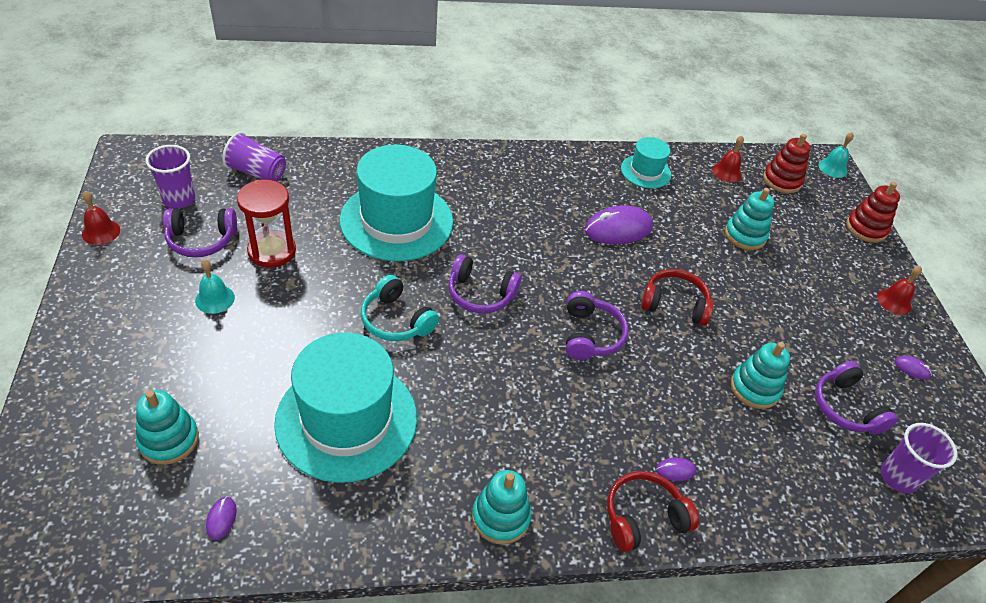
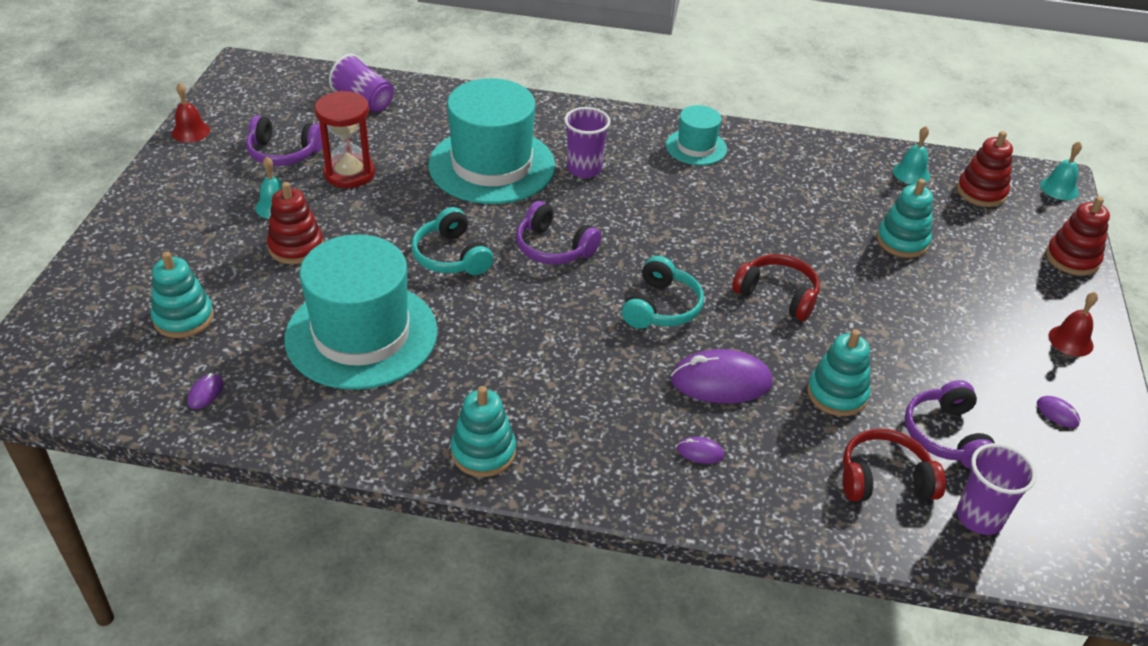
camera: 20 degrees right, 5 degrees down
purple cup [145,145,195,209] -> purple cup moved to [564,107,610,178]
purple headphones [566,291,629,360] -> turquoise headphones [622,256,704,329]
purple mouse [584,205,653,244] -> purple mouse moved to [671,349,773,403]
red headphones [607,471,699,552] -> red headphones moved to [843,428,946,501]
turquoise hat [621,137,671,188] -> turquoise hat moved to [666,105,727,165]
red bell [712,136,744,182] -> turquoise bell [893,126,930,185]
none -> red stacking toy [267,182,323,264]

